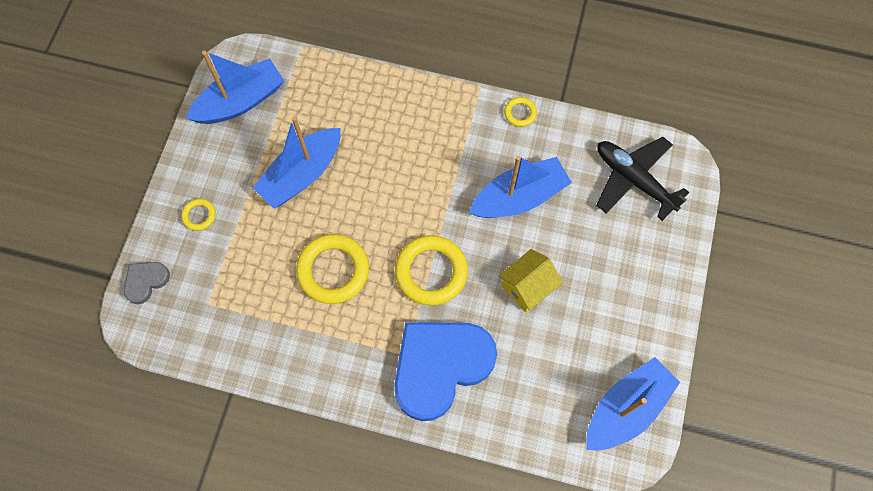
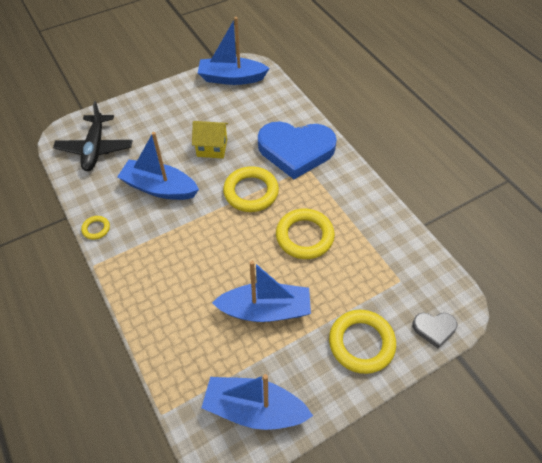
camera: 135 degrees left, 15 degrees down
yellow ring [181,199,216,231] -> yellow ring [329,310,396,374], size x2.07

